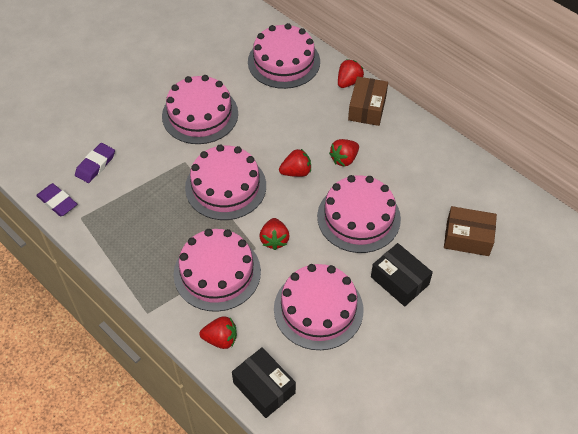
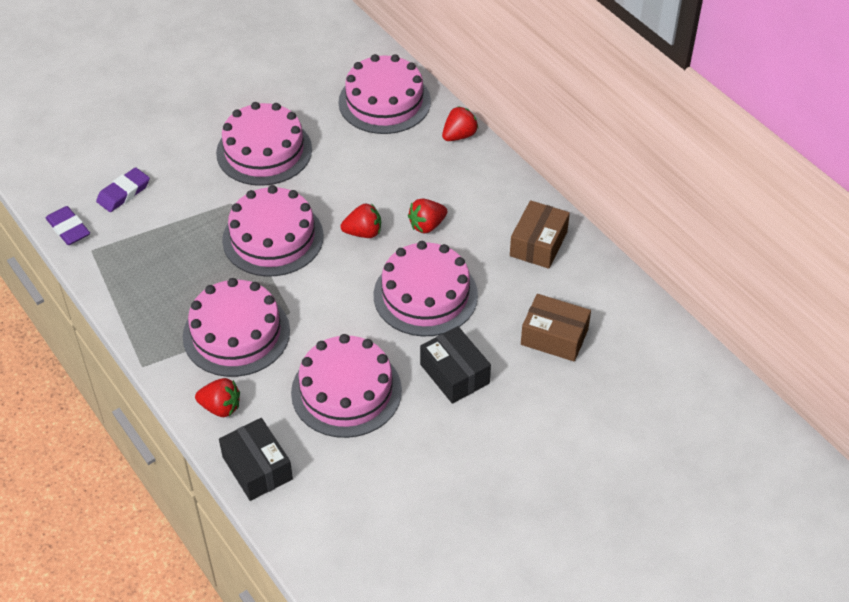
camera: 10 degrees right, 5 degrees down
red strawberry [260,218,289,250] -> none
brown box [348,76,388,126] -> brown box moved to [510,200,570,269]

